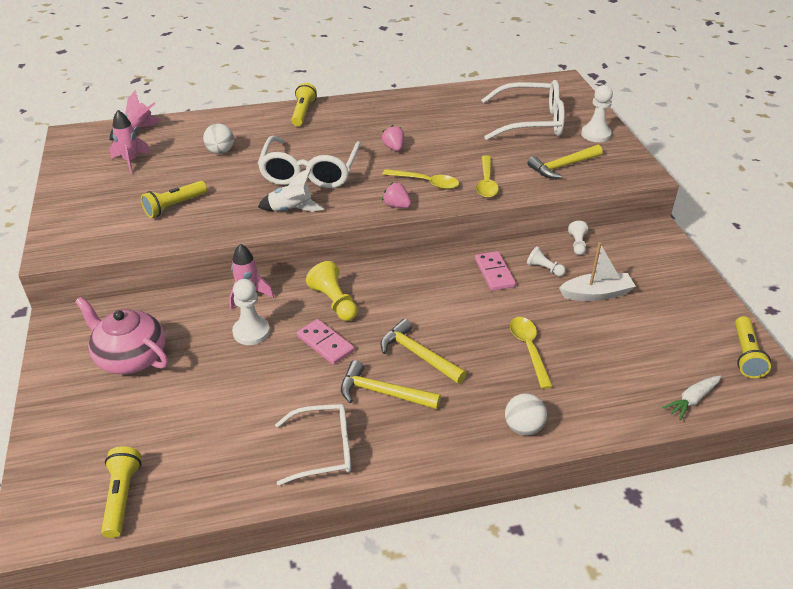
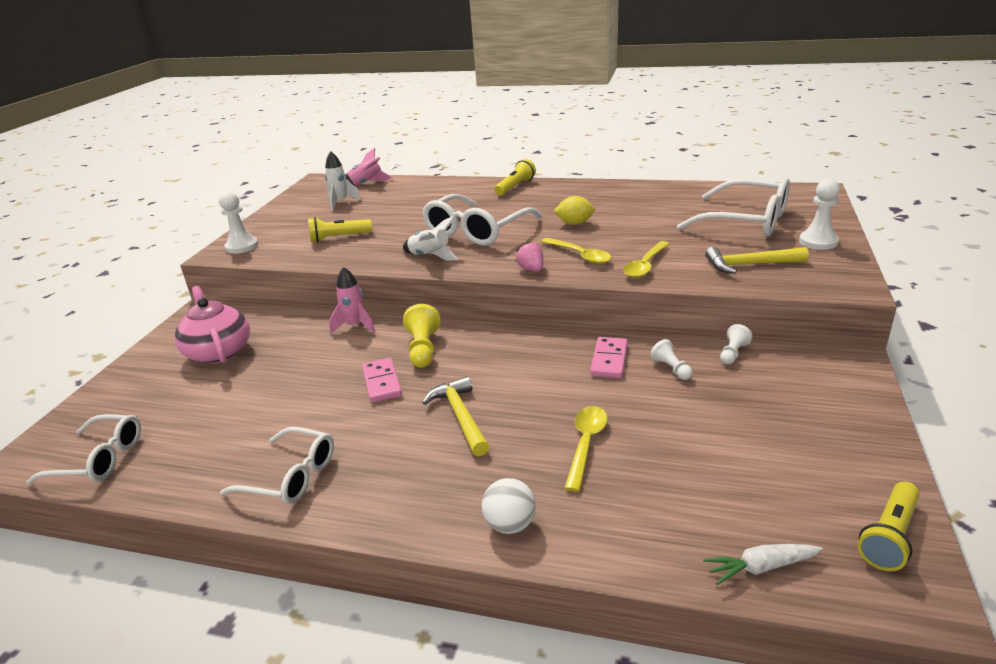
camera: 30 degrees right, 10 degrees down
yellow flashlight [101,446,141,538] -> white glasses [27,414,141,485]
pink rocket [109,110,151,173] -> white rocket [325,151,361,211]
white ball [203,123,234,154] -> none
white pawn [232,279,270,345] -> white pawn moved to [219,191,258,254]
yellow hammer [341,360,441,409] -> none
pink strawberry [382,125,404,151] -> yellow lemon [553,196,595,225]
white boat [559,243,636,301] -> none

